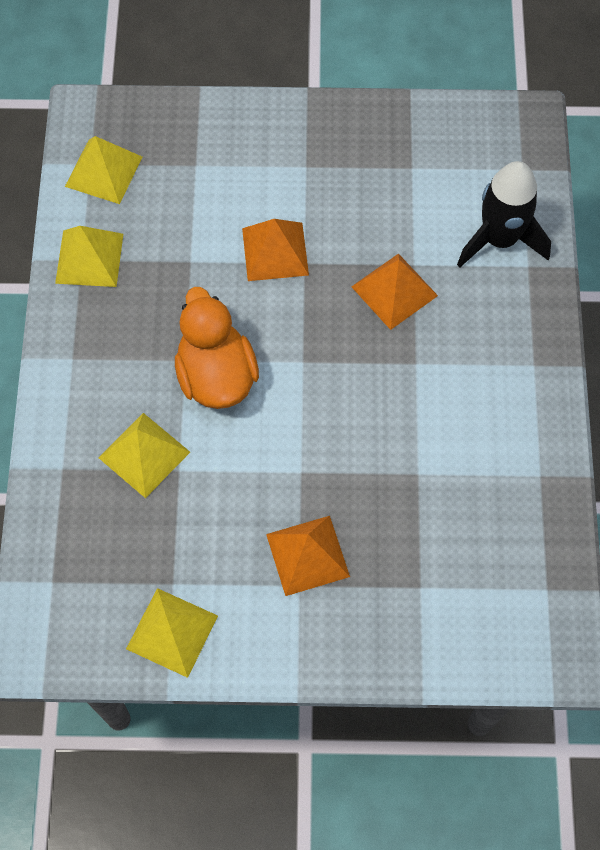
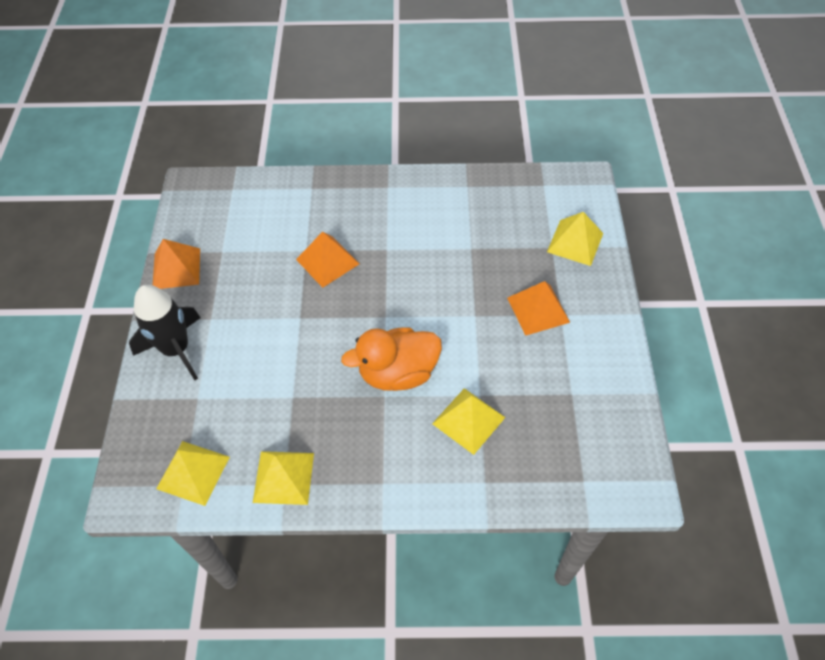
camera: 90 degrees left, 10 degrees down
yellow pyramid [126,588,218,678] -> yellow pyramid moved to [547,212,603,266]
orange pyramid [242,219,309,281] -> orange pyramid moved to [153,239,200,289]
black rocket [457,161,551,268] -> black rocket moved to [129,285,201,380]

